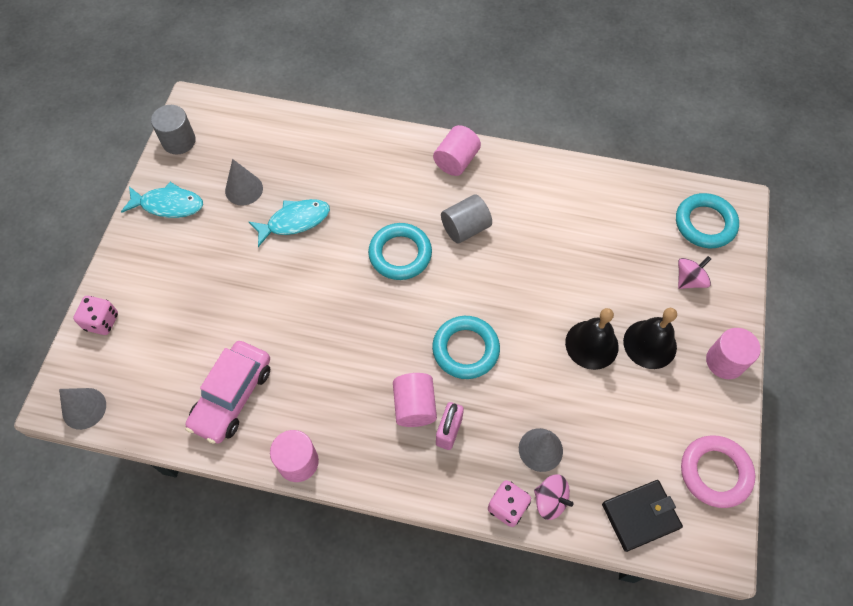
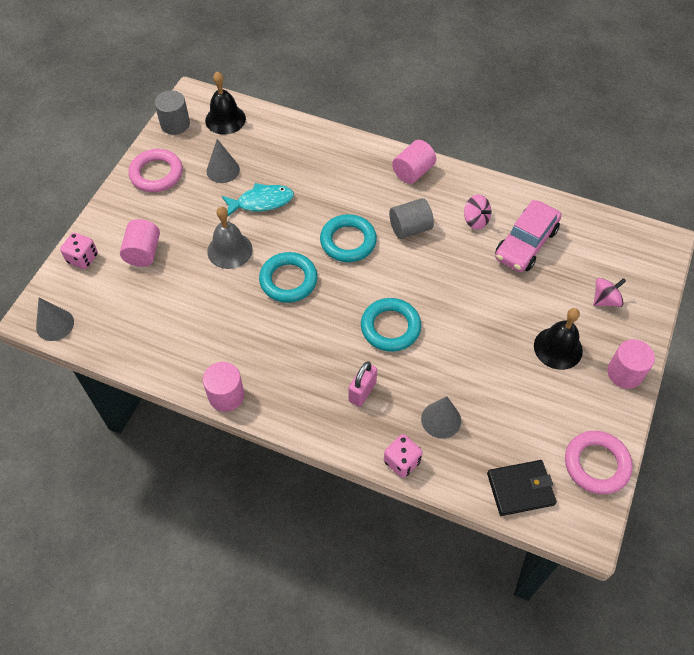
camera: 10 degrees right, 5 degrees down
turquoise fish [121,182,203,218] -> pink ring [129,149,183,192]
pink car [185,341,270,444] -> pink car moved to [495,200,561,272]
pink cylinder [393,373,437,427] -> pink cylinder moved to [120,219,160,267]
pink spinning top [534,474,573,520] -> pink spinning top moved to [464,195,492,230]
black bell [565,308,619,370] -> black bell moved to [205,72,246,135]
turquoise ring [676,193,739,248] -> turquoise ring moved to [259,252,318,303]
none -> grey bell [207,206,253,269]

